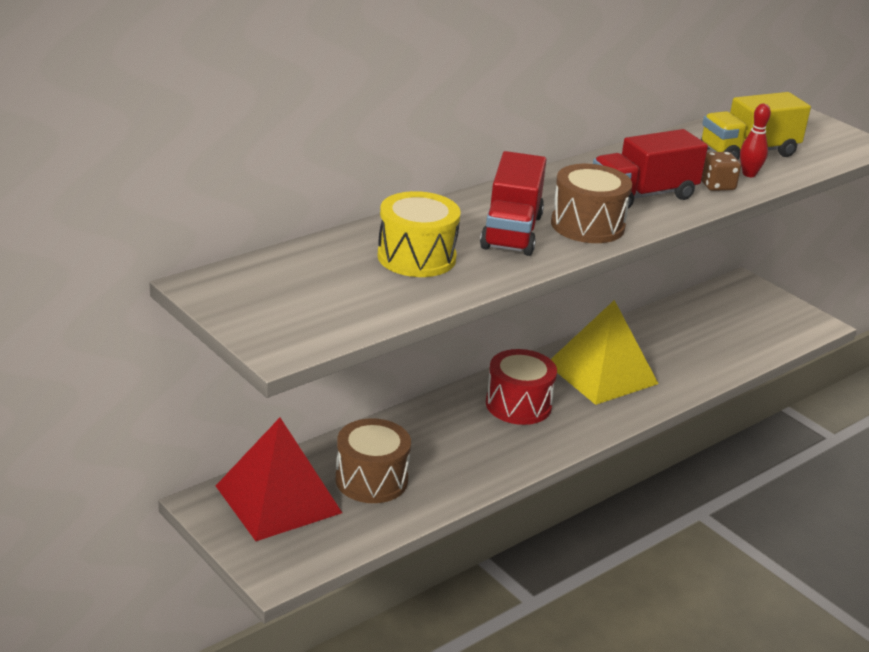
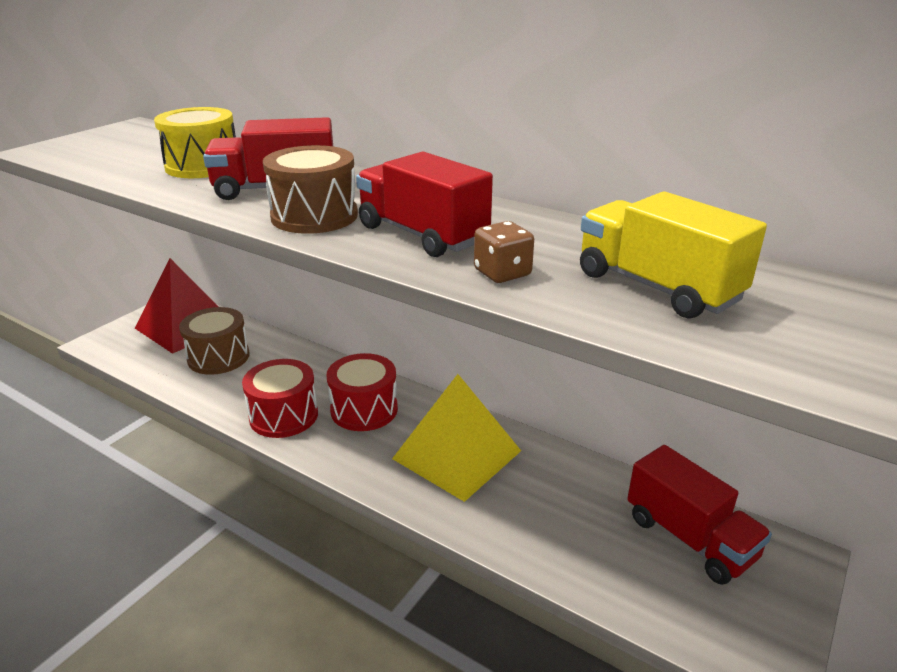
camera: 75 degrees right, 0 degrees up
red bowling pin [740,104,771,177] -> none
none -> red drum [242,359,318,438]
none -> red truck [627,445,772,585]

